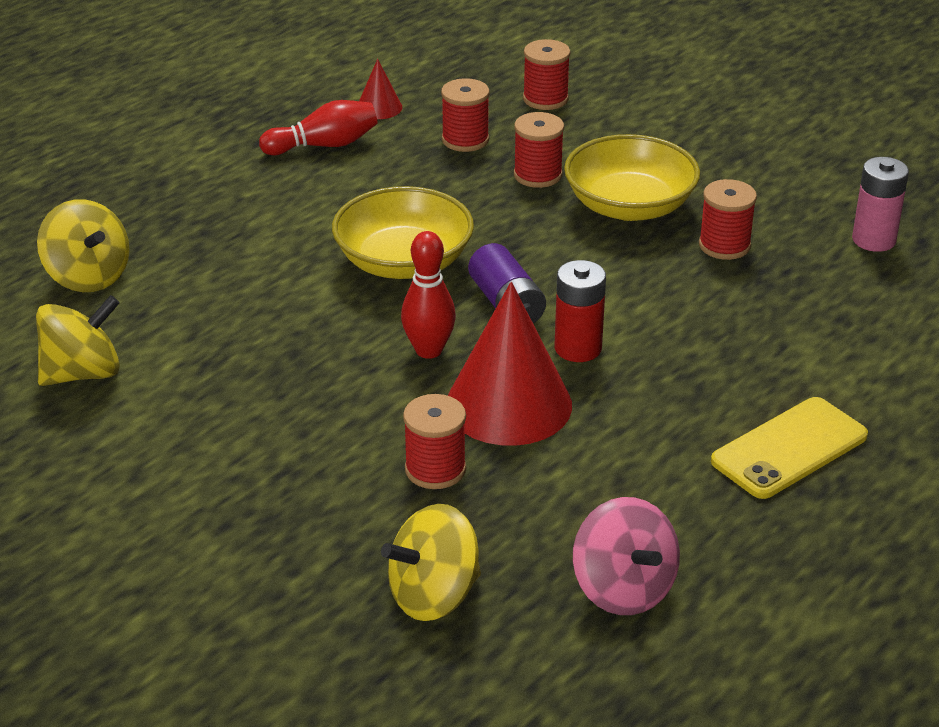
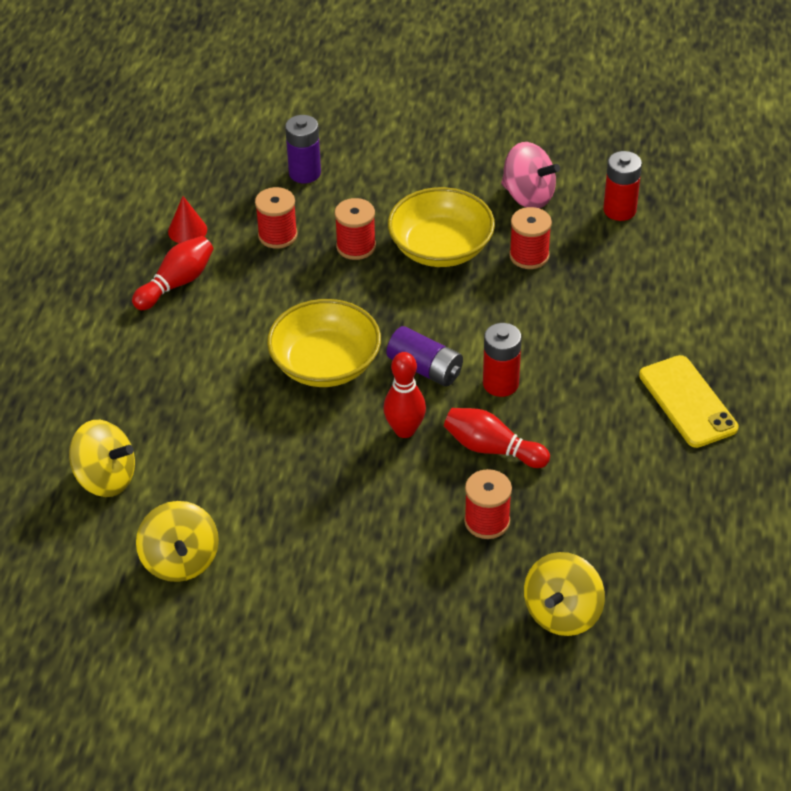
camera: 30 degrees left, 10 degrees up
yellow spinning top [36,295,120,386] -> yellow spinning top turned 135 degrees clockwise [136,501,219,582]
red cone [448,282,572,446] -> red bowling pin [444,408,550,468]
red spool [523,39,570,110] -> purple battery [285,115,321,183]
pink spinning top [573,497,680,615] -> pink spinning top moved to [501,142,560,208]
yellow phone [711,397,868,499] -> yellow phone turned 45 degrees counterclockwise [639,355,739,448]
pink battery [852,157,909,252] -> red battery [603,151,642,221]

